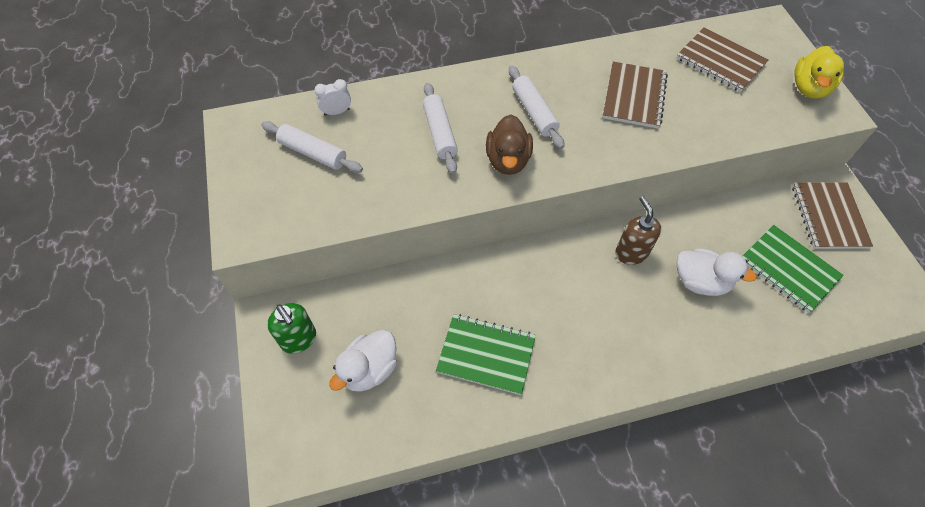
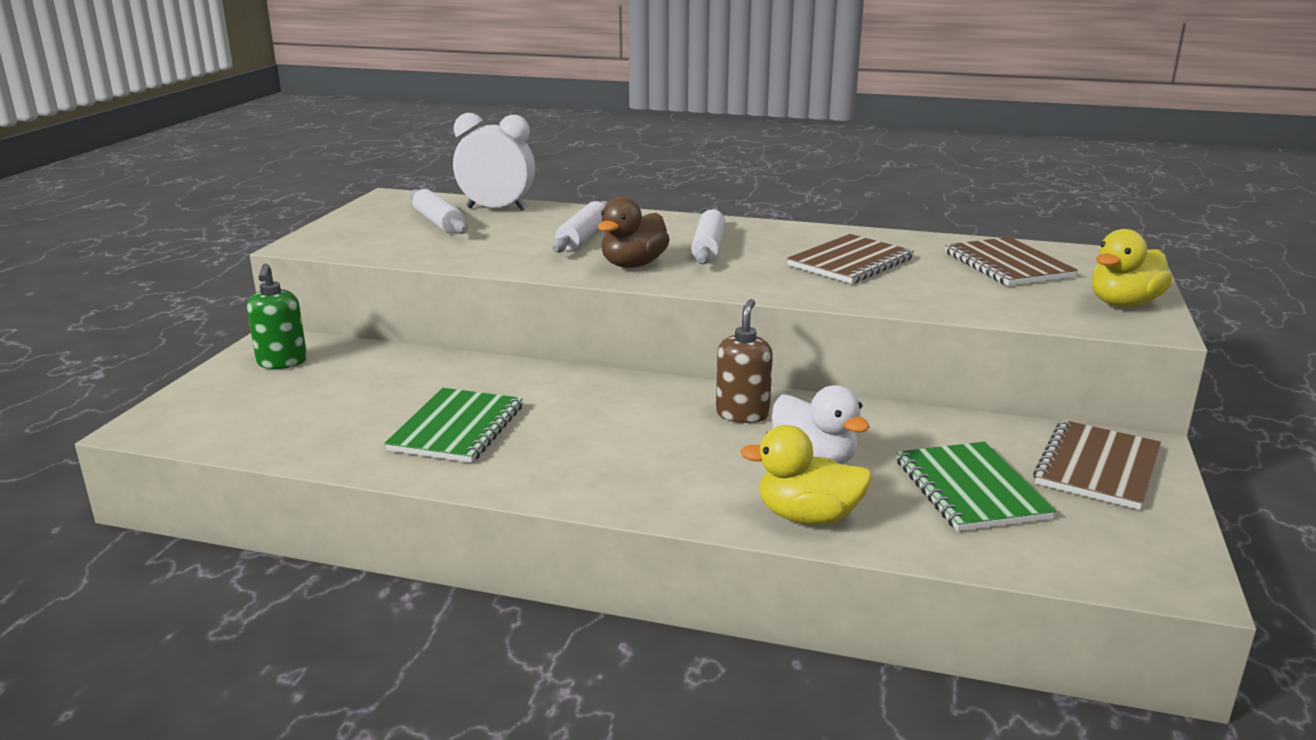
camera: 30 degrees right, 35 degrees down
white clock [314,79,351,116] -> white clock [453,113,535,211], size x2.00
white duck [329,330,397,392] -> none
green notebook [436,314,536,395] -> green notebook turned 60 degrees clockwise [384,388,523,463]
none -> yellow duck [740,425,872,525]

